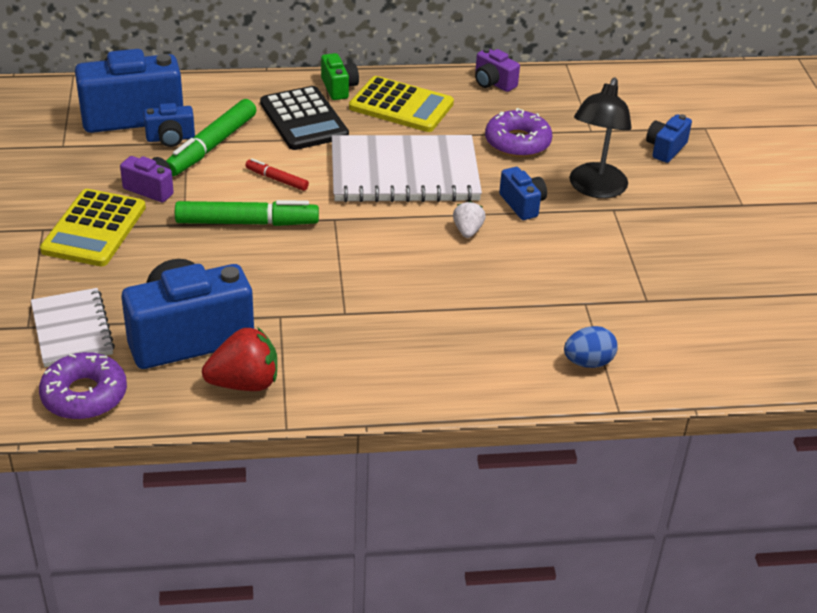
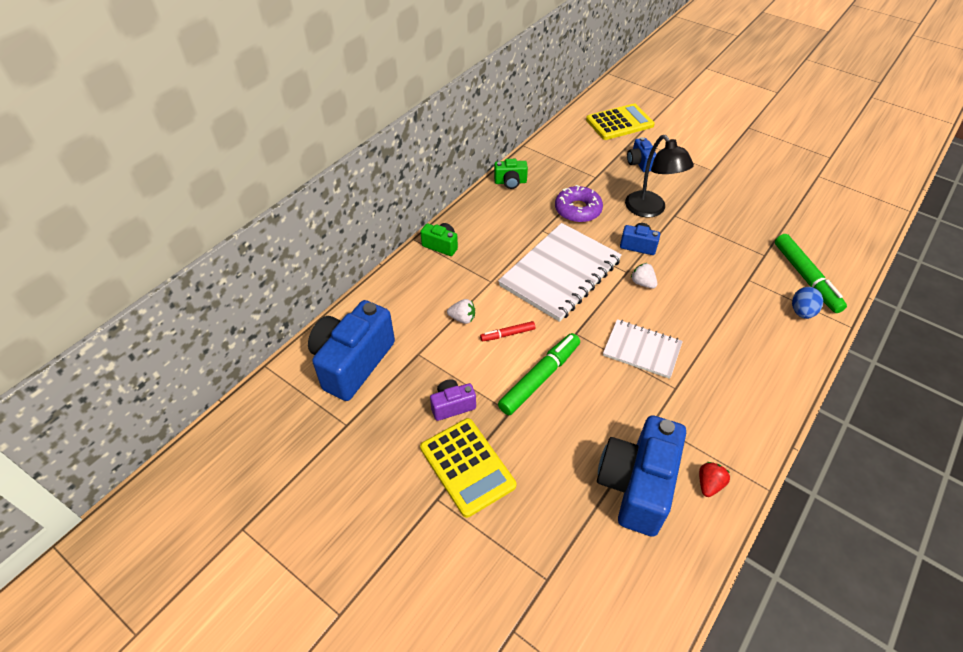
camera: 45 degrees left, 10 degrees up
white notebook [31,288,115,367] -> white notebook moved to [603,319,683,379]
purple donut [39,352,127,420] -> none
blue camera [144,103,195,147] -> none
green marker [166,99,256,176] -> green marker moved to [775,234,847,313]
red strawberry [202,327,277,391] -> red strawberry [699,462,730,497], size x0.58
black calculator [260,86,349,150] -> none
yellow calculator [349,76,454,132] -> yellow calculator moved to [586,104,655,140]
purple camera [475,48,520,92] -> green camera [494,159,528,189]
none -> white strawberry [447,299,475,324]

